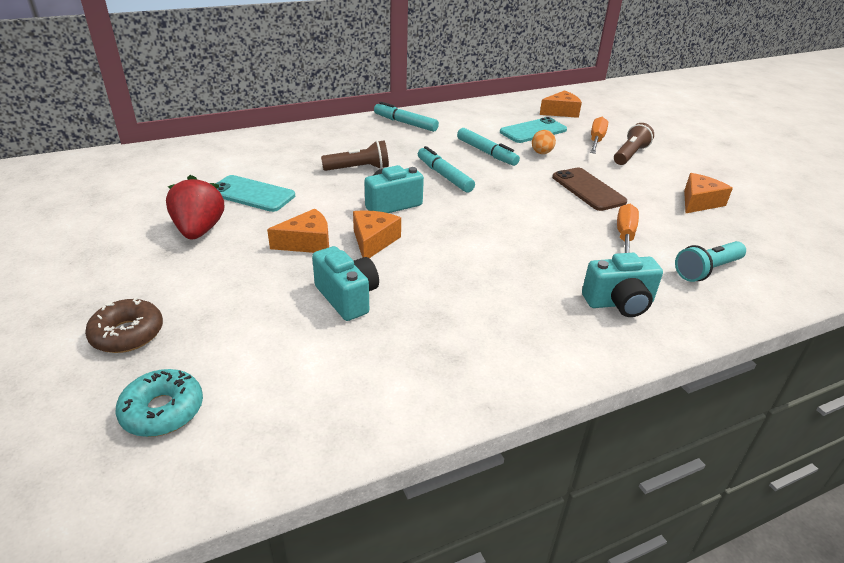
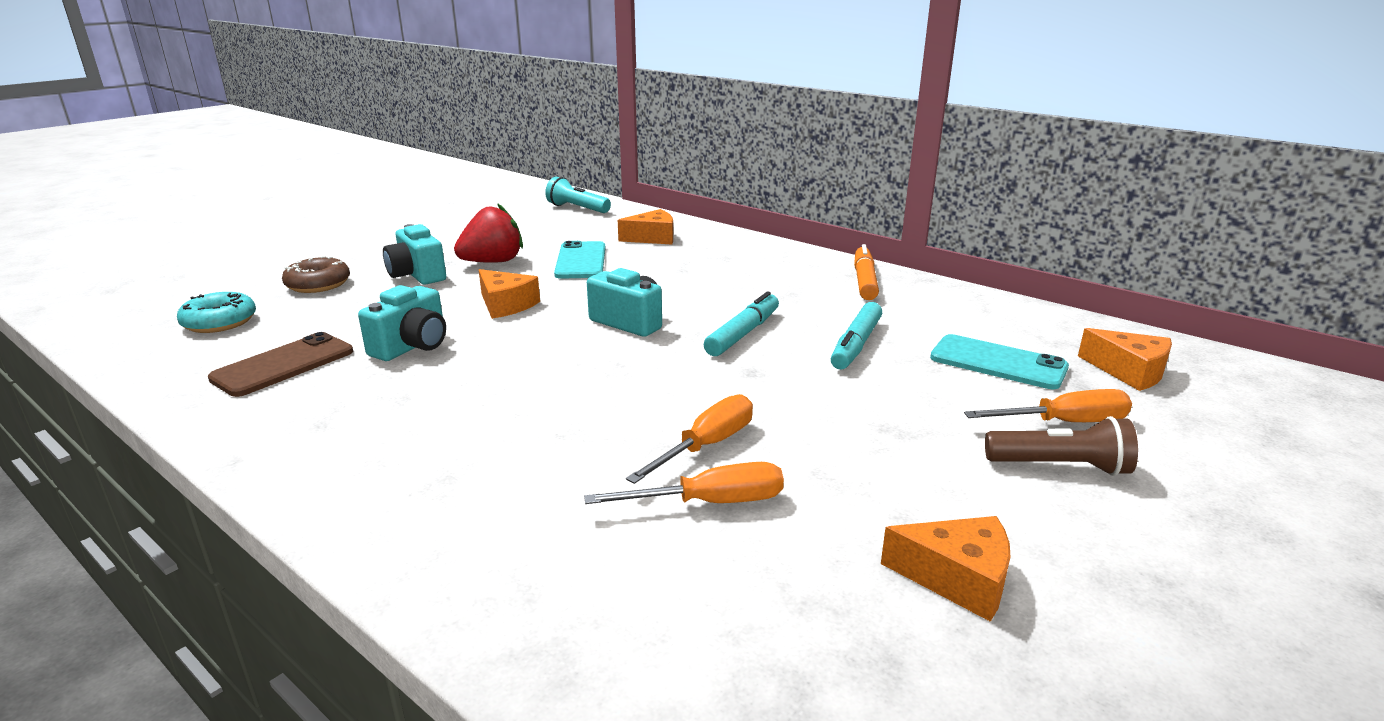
camera: 65 degrees right, 10 degrees down
brown flashlight [321,140,389,171] -> none
orange cheese [353,210,401,258] -> orange cheese moved to [618,209,673,245]
turquoise marker [374,102,439,132] -> orange marker [854,244,879,300]
orange egg [532,130,556,154] -> none
brown phone [552,168,627,211] -> brown phone moved to [208,332,353,397]
turquoise camera [582,253,663,317] -> turquoise camera moved to [383,224,446,285]
turquoise flashlight [675,241,746,282] -> turquoise flashlight moved to [545,177,611,213]
none -> orange screwdriver [626,394,753,484]

